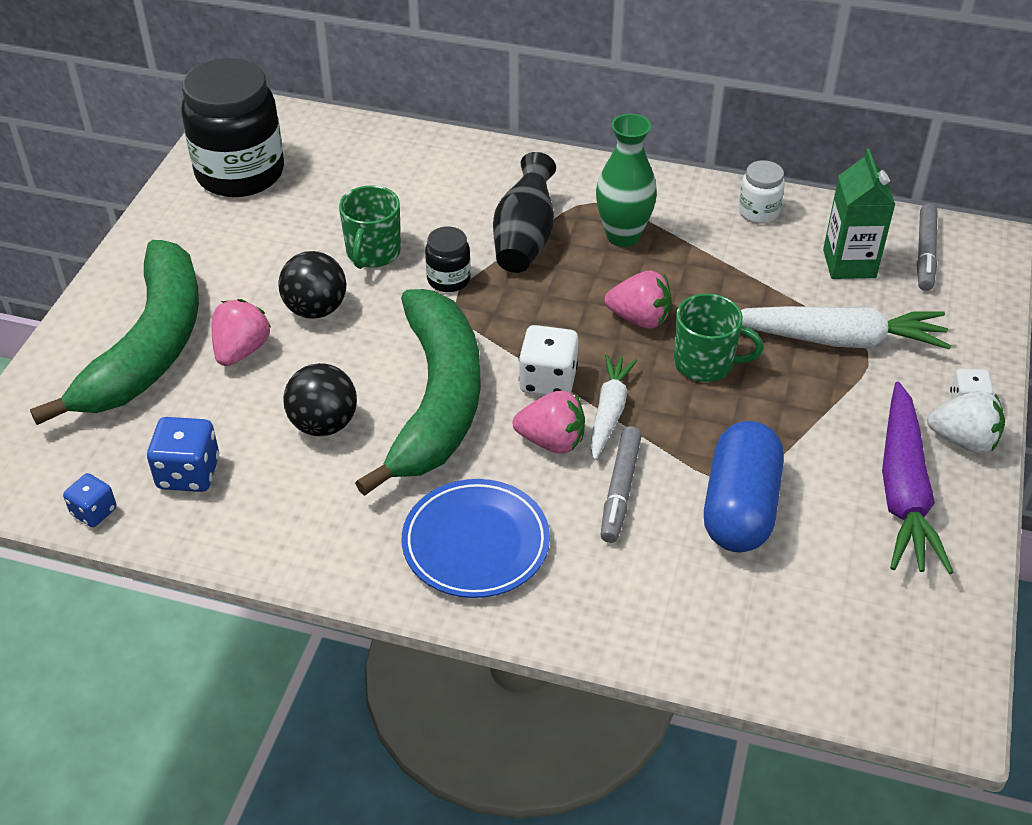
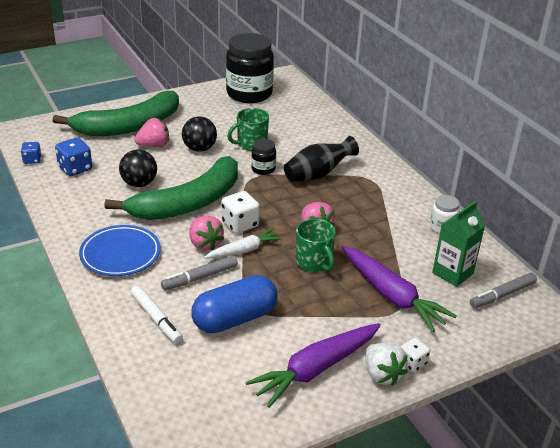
camera: 45 degrees right, 10 degrees down
green vase [596,114,657,247] -> none
white carrot [741,306,952,350] -> purple carrot [341,246,457,332]
none -> white marker [131,286,183,344]

